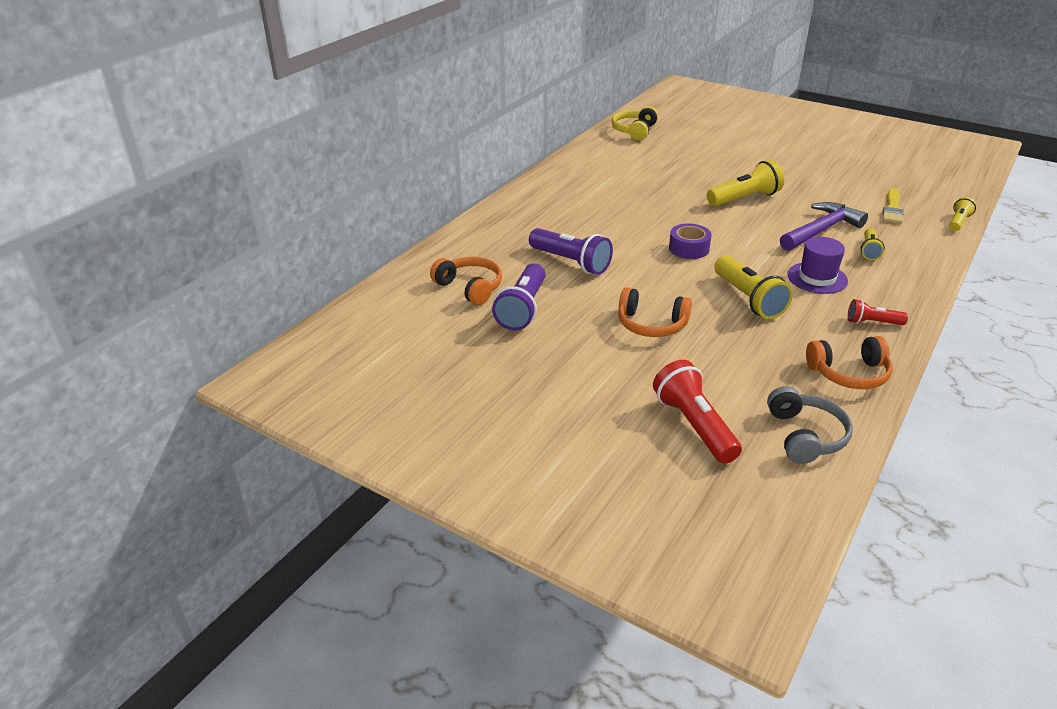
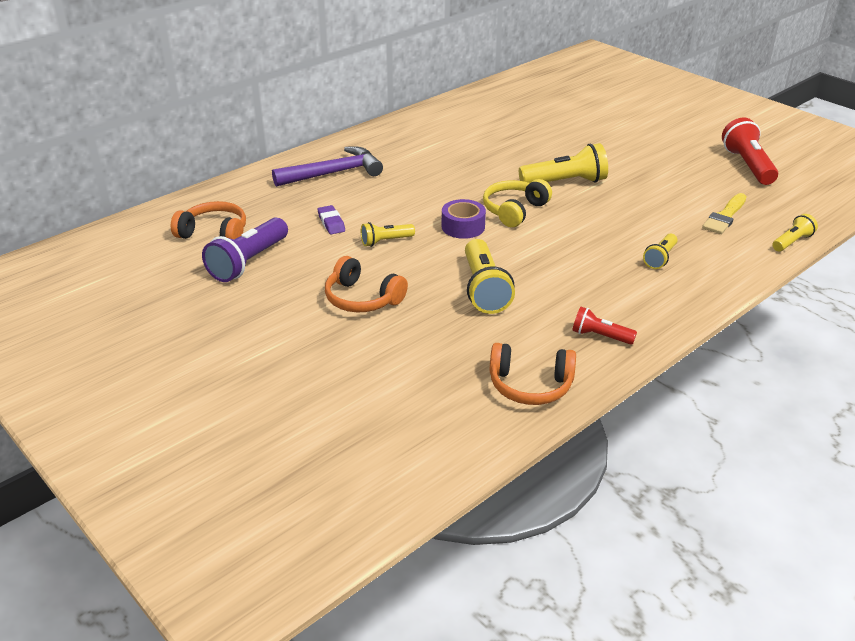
camera: 15 degrees right, 0 degrees up
orange headphones [430,257,502,305] -> orange headphones turned 45 degrees counterclockwise [171,201,246,239]
purple flashlight [529,228,613,275] -> purple eraser [318,205,345,235]
yellow headphones [612,106,659,140] -> yellow headphones moved to [483,179,552,227]
red flashlight [653,360,742,464] -> red flashlight moved to [722,118,778,185]
grey headphones [767,386,853,464] -> none
purple hammer [780,202,868,251] -> purple hammer moved to [272,147,383,187]
purple hat [787,237,848,294] -> none
none -> yellow flashlight [361,222,415,247]

